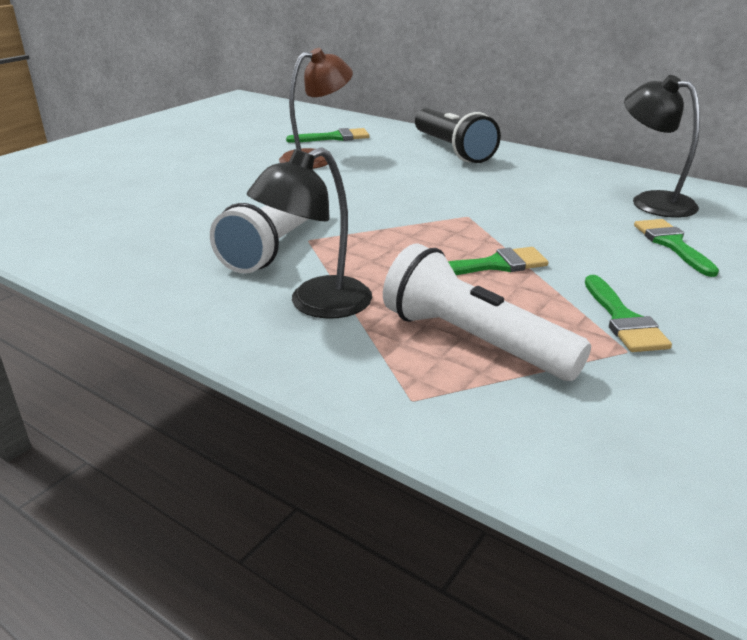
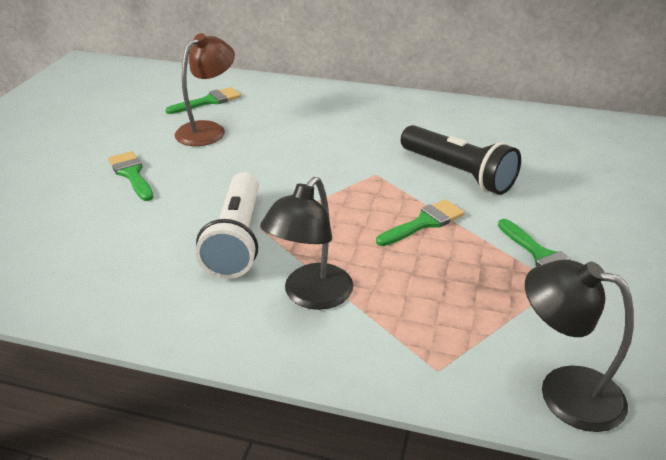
camera: 20 degrees left, 5 degrees up
white flashlight [383,243,591,381] -> none
black flashlight [415,108,501,163] -> black flashlight moved to [401,125,521,195]
black lamp [624,75,700,218] -> black lamp moved to [525,260,634,432]
green brush [634,219,719,277] -> green brush moved to [108,151,154,201]

